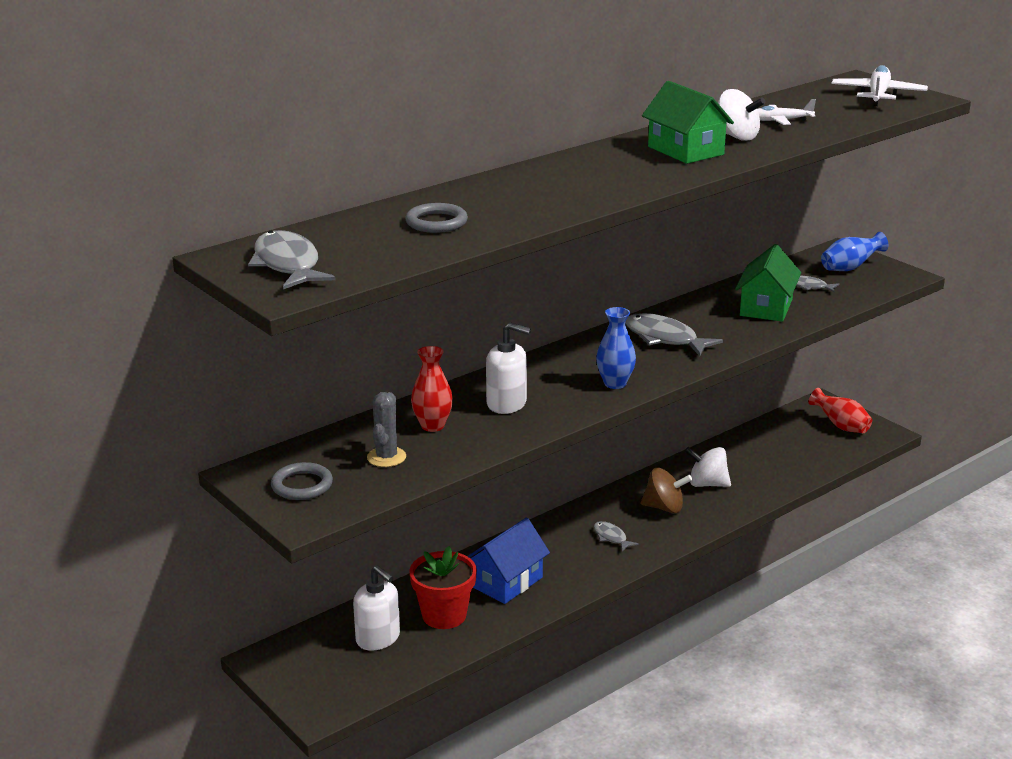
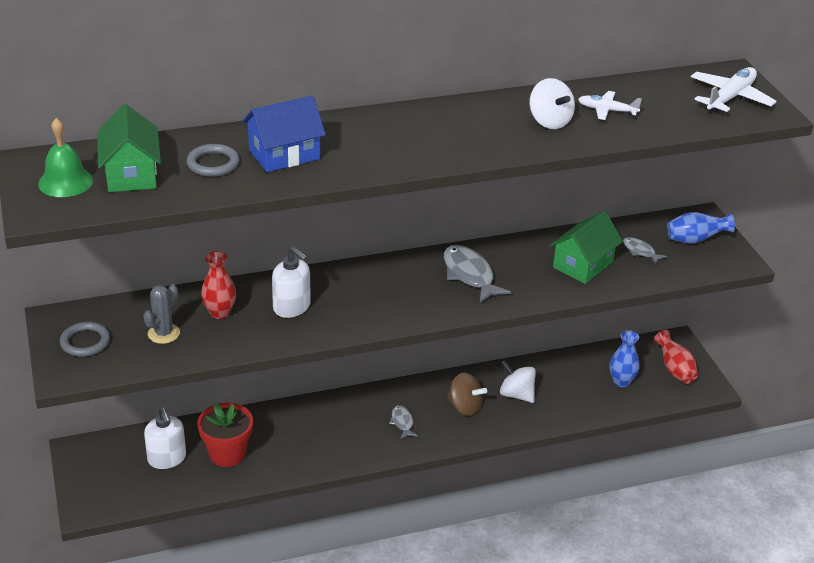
camera: 20 degrees right, 10 degrees up
grey fish [248,230,336,289] -> green bell [38,118,93,197]
blue house [467,517,550,604] -> blue house moved to [242,95,326,172]
blue vase [596,307,636,389] -> blue vase moved to [610,330,640,387]
green house [642,81,734,164] -> green house moved to [97,104,161,192]

